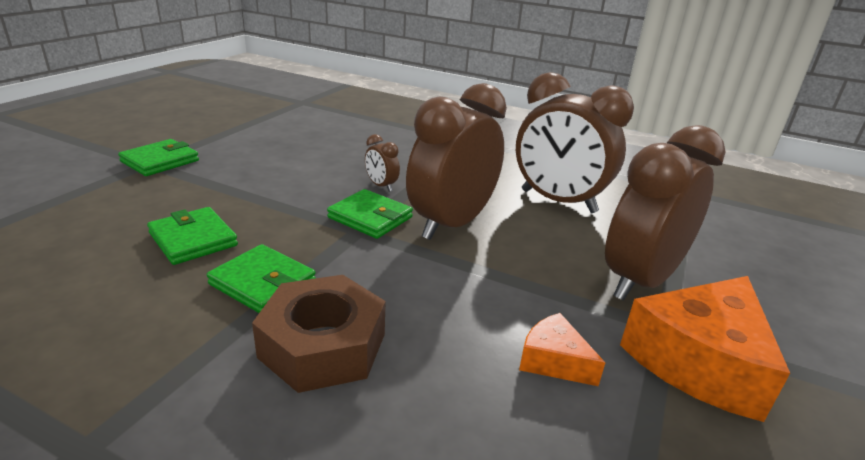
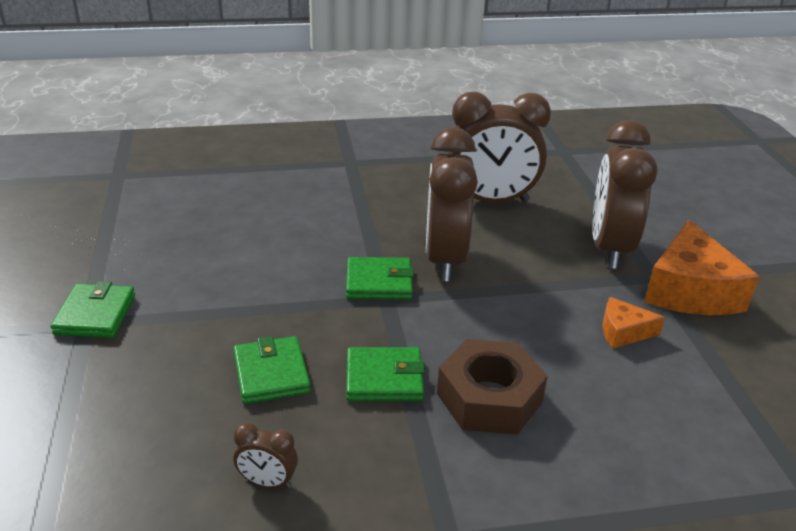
camera: 35 degrees left, 5 degrees up
green wallet [147,207,238,265] -> green wallet turned 60 degrees clockwise [233,336,311,404]
brown clock [365,134,400,192] -> brown clock moved to [234,422,298,488]

